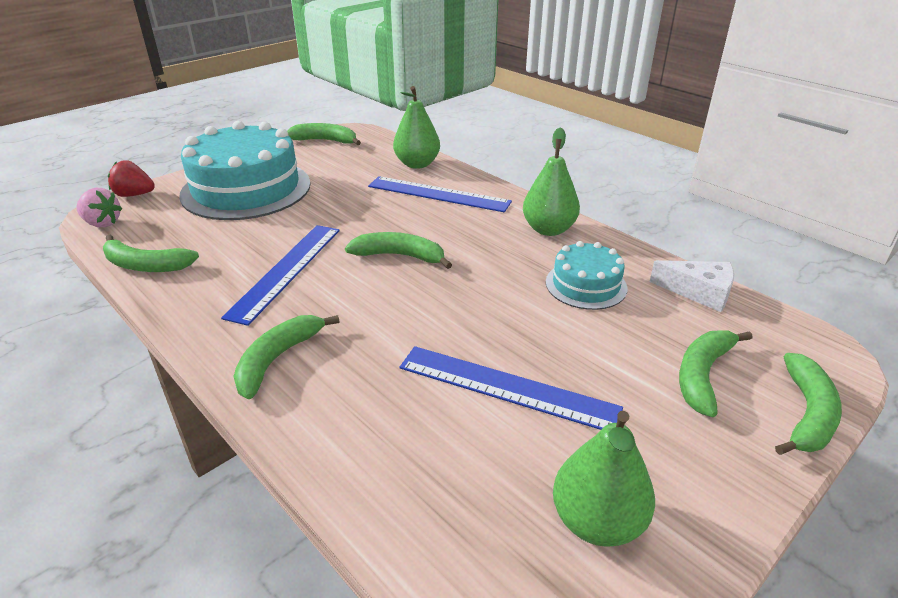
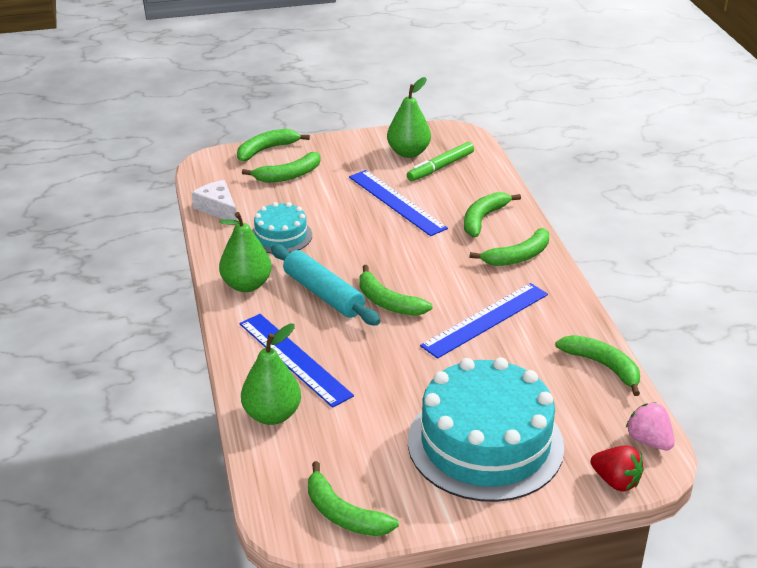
camera: 150 degrees left, 0 degrees up
none -> turquoise rolling pin [271,244,380,325]
none -> green marker [407,142,474,181]
none -> green banana [464,192,521,237]

